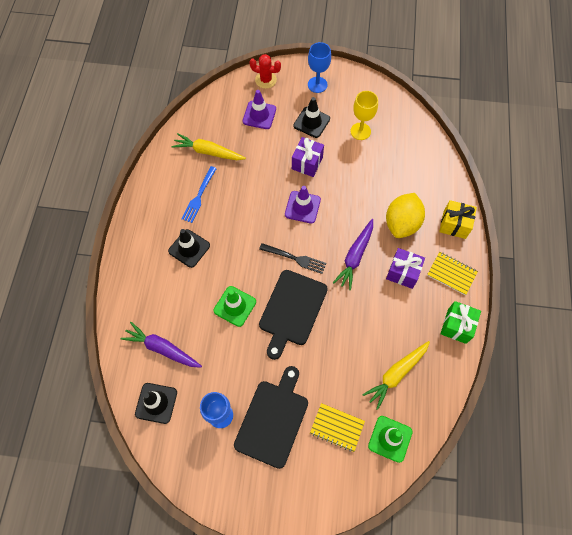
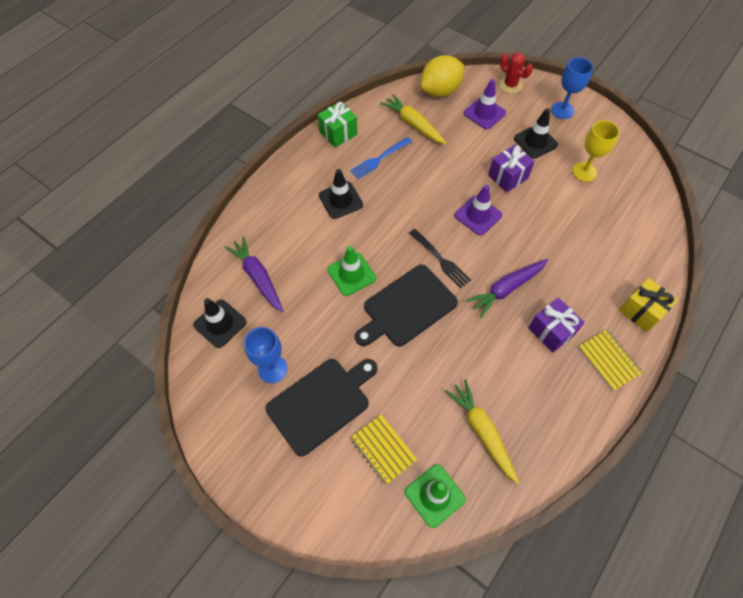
camera: 30 degrees right, 5 degrees down
yellow carrot [362,341,430,410] -> yellow carrot turned 75 degrees clockwise [445,379,519,484]
yellow lemon [386,193,425,238] -> yellow lemon moved to [420,55,464,97]
green gift [440,301,481,344] -> green gift moved to [318,102,357,147]

